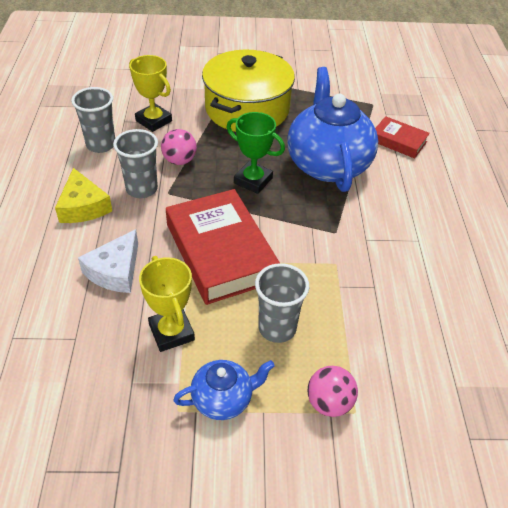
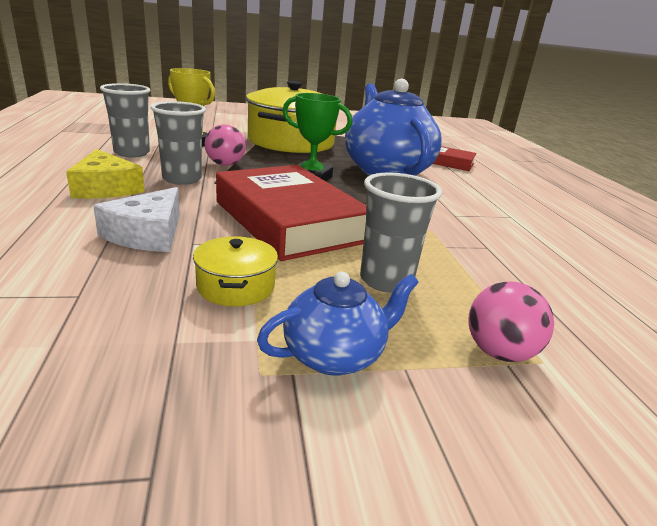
camera: 10 degrees left, 20 degrees down
yellow trophy [139,256,195,352] -> yellow pot [193,237,278,307]

